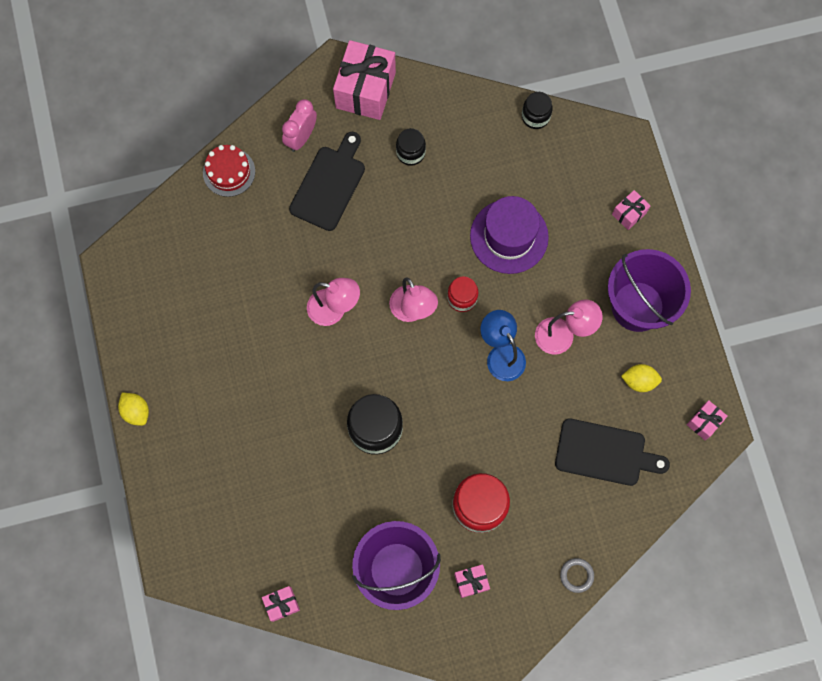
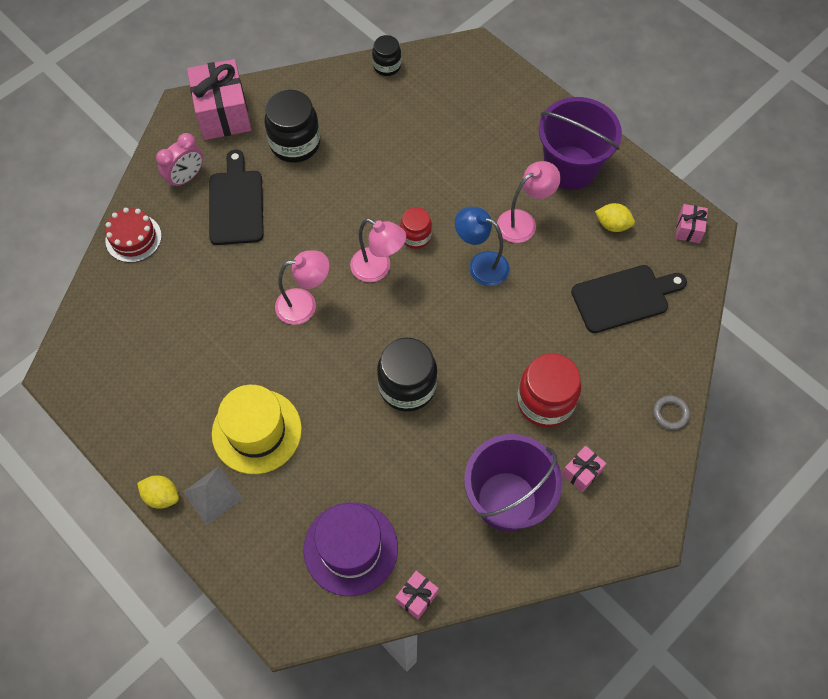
camera: 30 degrees left, 10 degrees down
pink clock [282,99,317,152] -> pink clock turned 135 degrees counterclockwise [156,133,203,189]
black jar [396,128,426,166] -> black jar [264,90,320,163], size x1.74
purple hat [470,196,549,274] -> purple hat moved to [304,502,398,596]
pink gift [612,190,650,230] -> none
yellow lemon [621,364,662,392] -> yellow lemon turned 45 degrees clockwise [595,203,635,232]
none -> grey pyramid [183,466,243,525]
none -> yellow hat [212,385,302,474]

